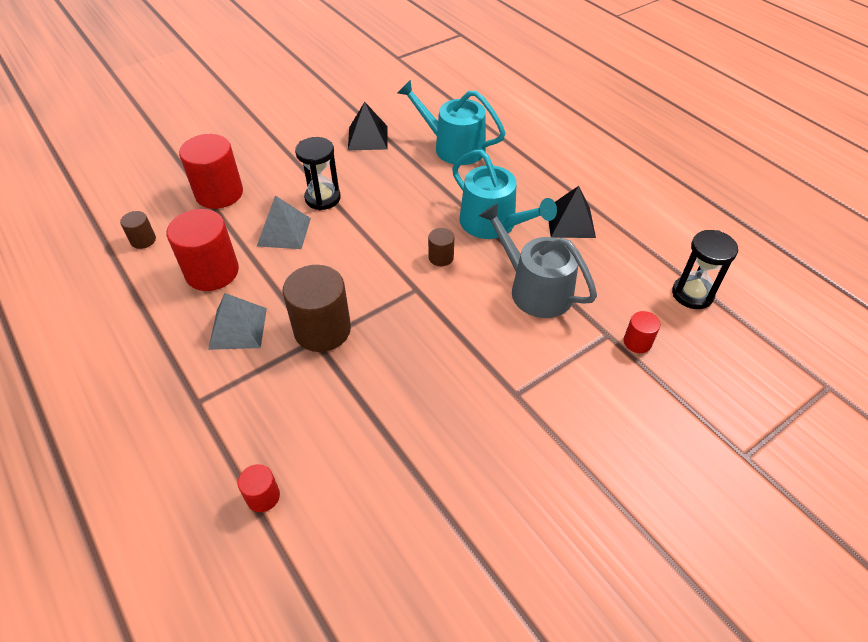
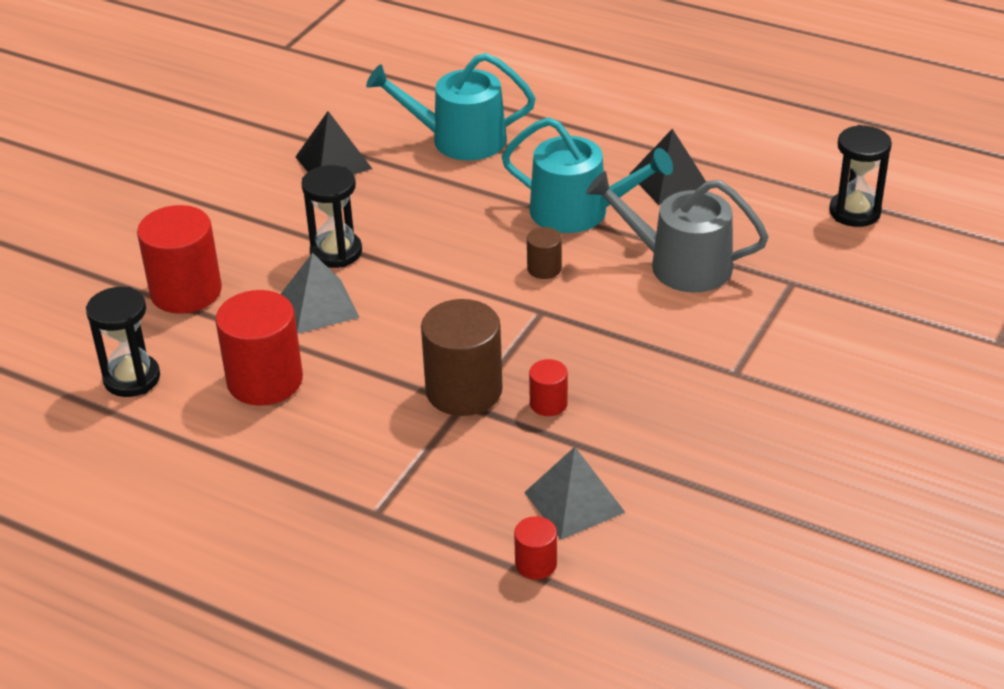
camera: 25 degrees left, 10 degrees down
brown cylinder [120,211,156,249] -> black hourglass [86,287,160,397]
grey pyramid [208,293,267,350] -> grey pyramid moved to [524,447,626,540]
red cylinder [624,311,660,353] -> red cylinder moved to [529,359,568,416]

